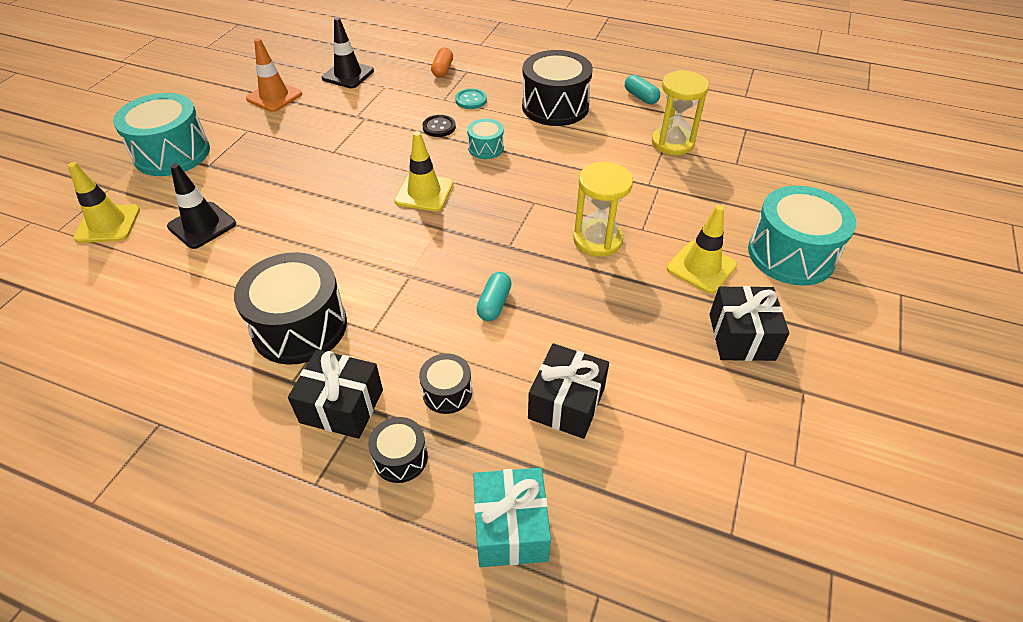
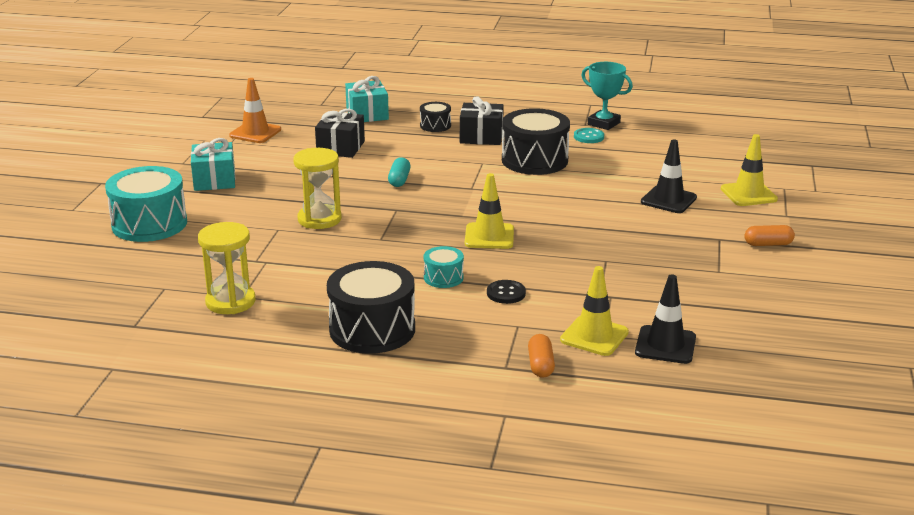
camera: 170 degrees right, 20 degrees down
turquoise drum [113,93,210,176] -> orange capsule [744,225,795,246]
orange traffic cone [246,38,302,112] -> orange traffic cone moved to [229,78,281,143]
black drum [419,354,472,414] -> none
turquoise button [455,89,487,109] -> turquoise button moved to [574,128,604,143]
turquoise capsule [625,75,660,104] -> none
yellow traffic cone [667,205,737,293] -> yellow traffic cone moved to [560,266,629,356]
black gift [709,286,789,361] -> turquoise gift [191,138,236,191]
none -> turquoise trophy [582,62,633,130]

